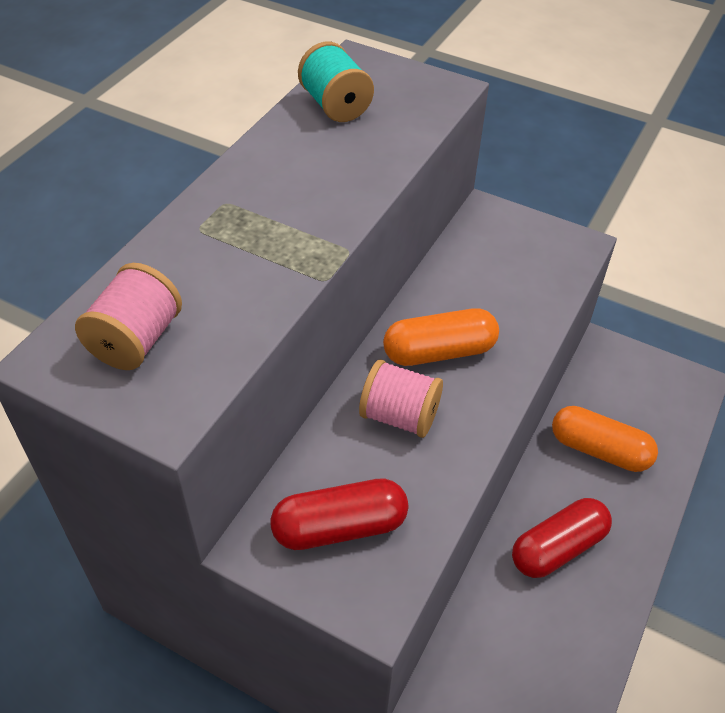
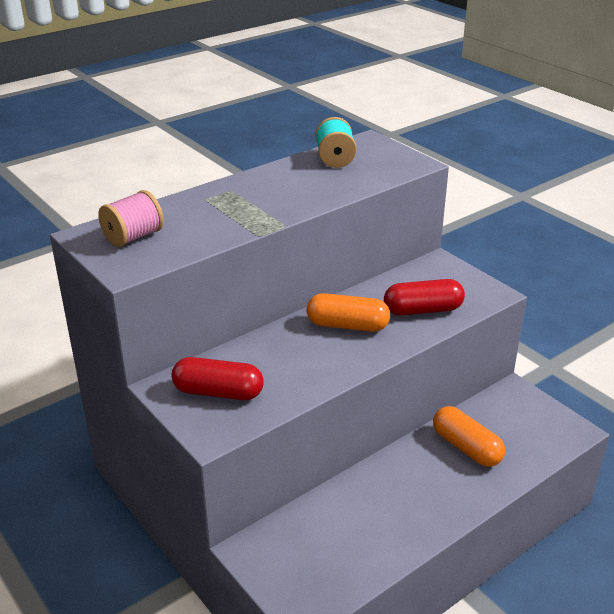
camera: 25 degrees right, 15 degrees down
pink spool [359,360,443,438] -> none
red capsule [512,498,612,578] -> red capsule moved to [384,279,465,316]

